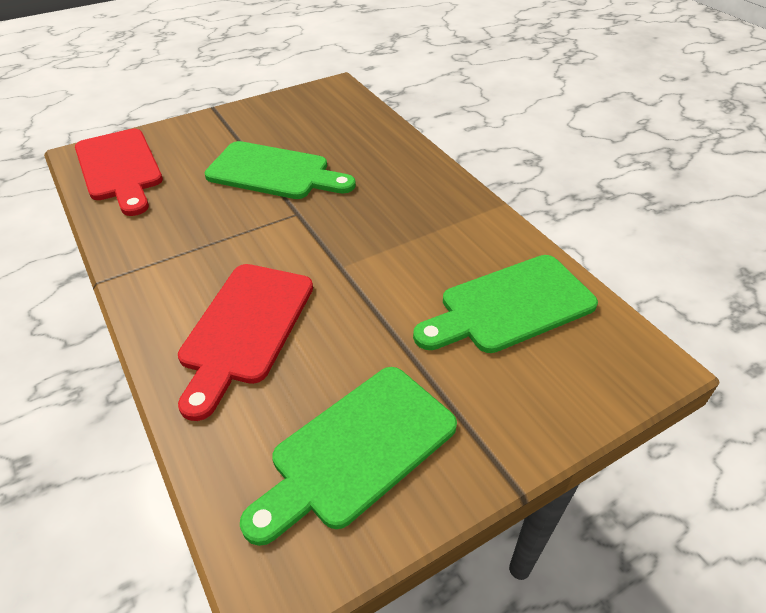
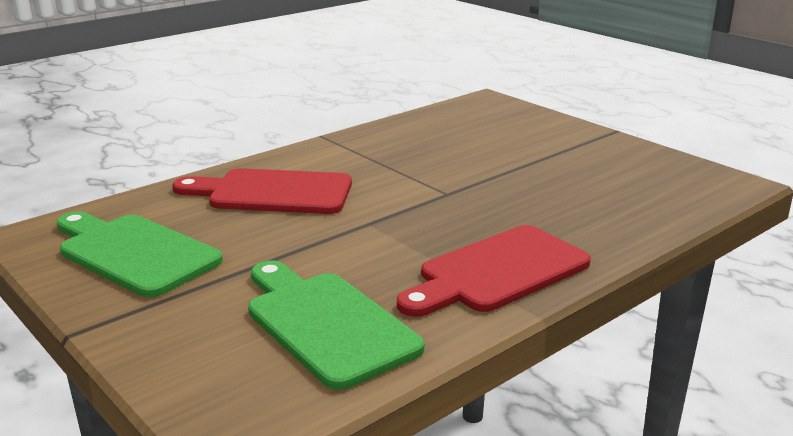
camera: 80 degrees right, 20 degrees down
red cutting board [75,129,163,216] -> red cutting board moved to [397,225,591,317]
green cutting board [204,141,356,199] -> none

